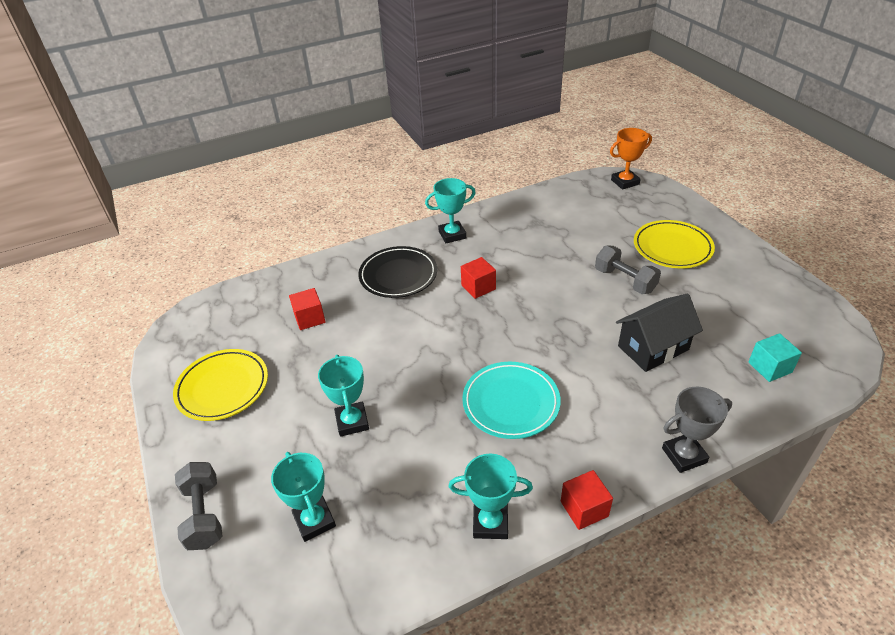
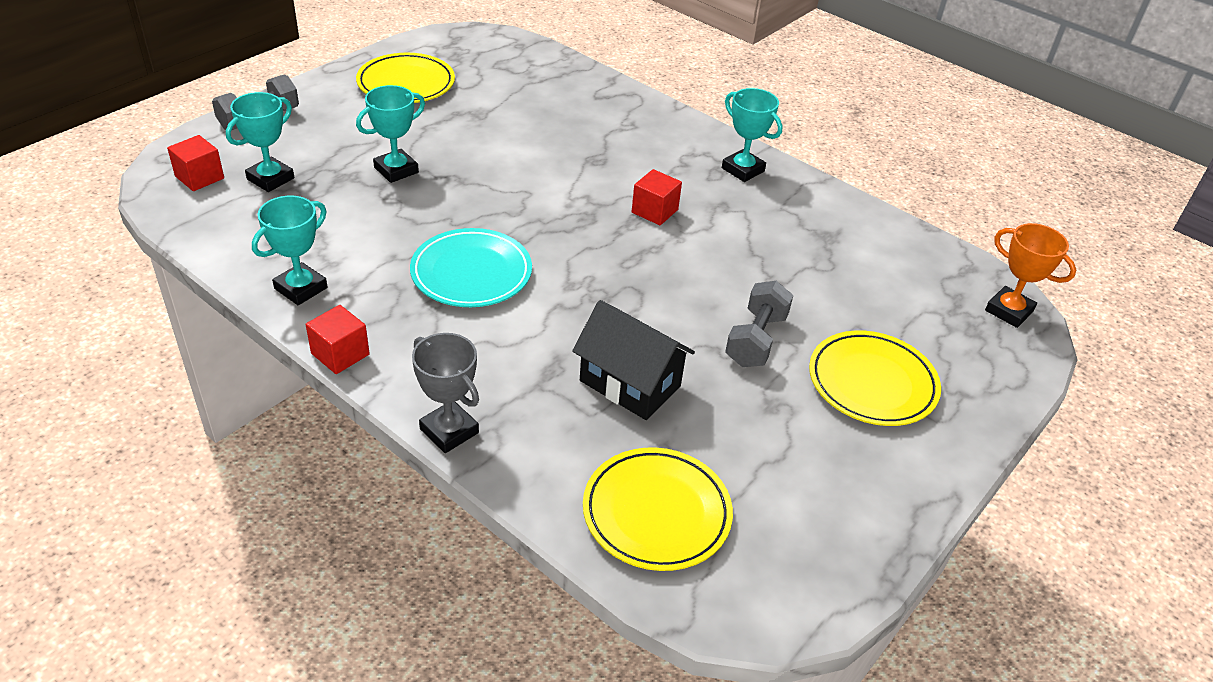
camera: 60 degrees right, 0 degrees up
red cube [289,288,326,330] -> red cube moved to [167,135,224,191]
black plate [358,246,437,298] -> none
turquoise trophy [449,454,533,539] -> turquoise trophy turned 60 degrees clockwise [252,196,328,305]
turquoise cube [748,333,802,382] -> yellow plate [583,447,733,571]

